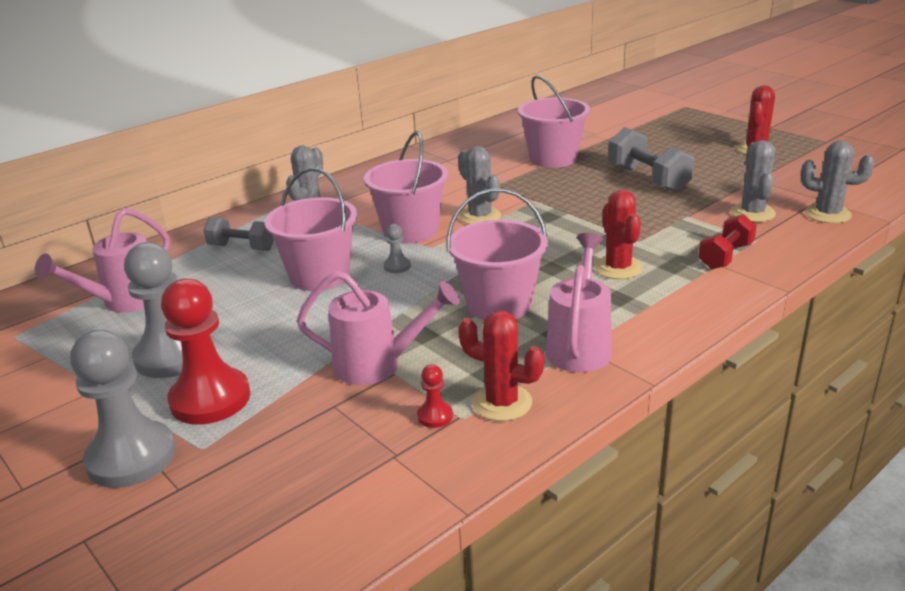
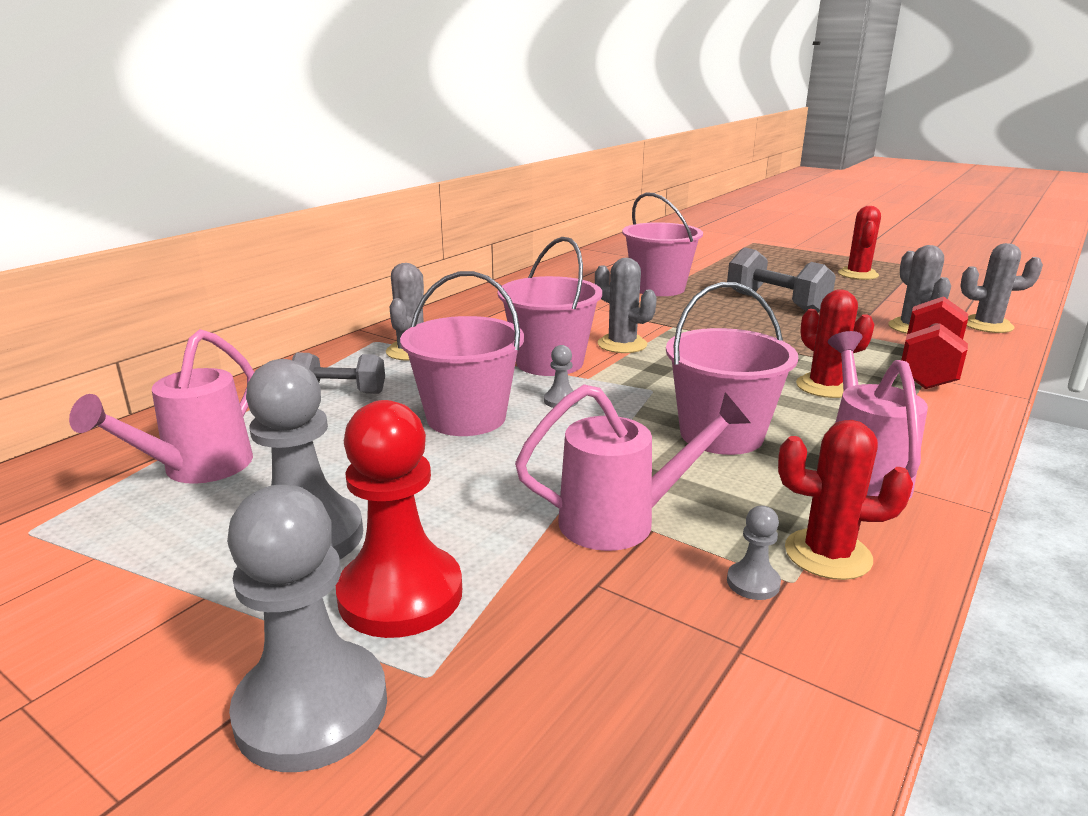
camera: 15 degrees left, 5 degrees down
red pawn [417,364,453,428] -> grey pawn [727,506,781,600]
red dumbbell [698,214,757,269] -> red dumbbell [901,296,968,389], size x1.52

